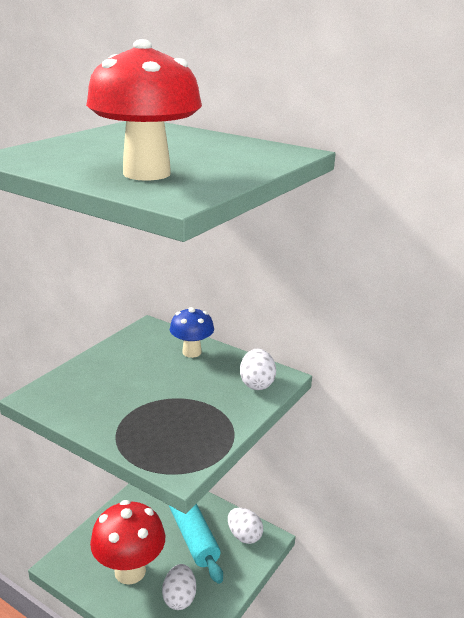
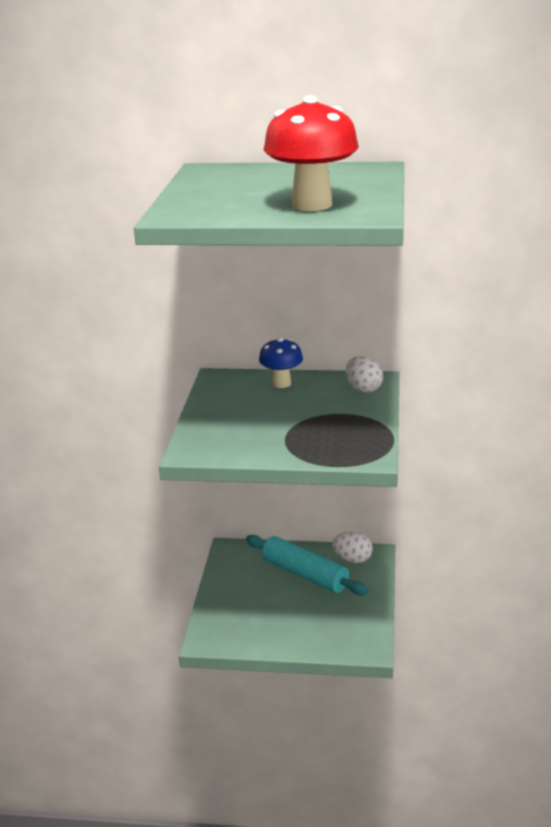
camera: 25 degrees left, 0 degrees up
red mushroom [90,500,165,585] -> none
white egg [162,564,196,610] -> none

